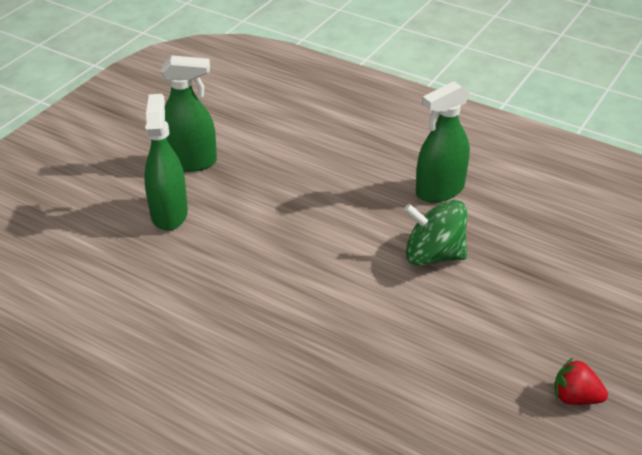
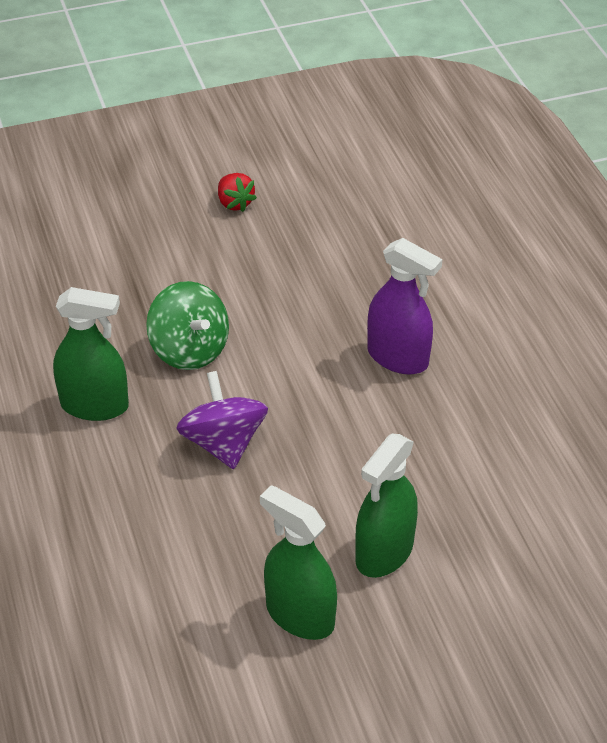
camera: 140 degrees left, 5 degrees up
none -> purple spinning top [176,371,268,469]
none -> purple spray bottle [367,238,443,374]

